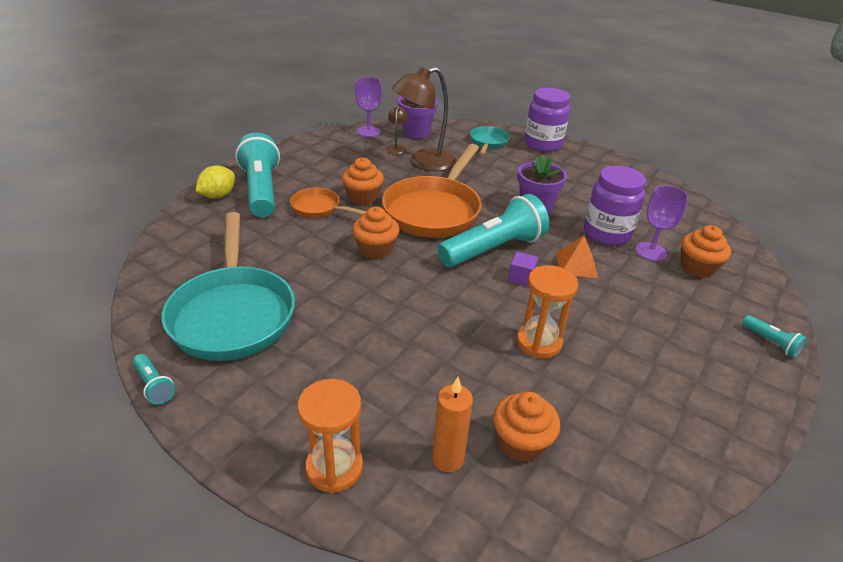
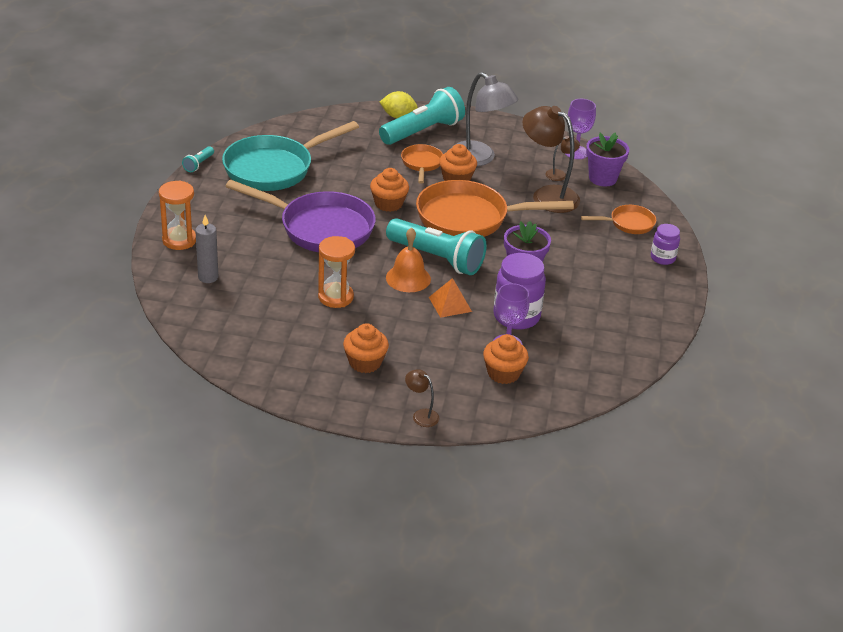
camera: 65 degrees right, 0 degrees up
orange candle [432,377,473,472] -> grey candle [195,215,218,283]
turquoise pan [470,126,510,156] -> orange pan [581,205,656,234]
orange cupcake [493,392,560,462] -> orange cupcake moved to [343,323,389,373]
purple cube [508,252,538,287] -> orange bell [386,227,431,292]
purple jar [524,88,570,152] -> purple jar [651,224,680,265], size x0.57
turquoise flashlight [742,315,807,358] -> brown lamp [405,369,439,427]
none -> purple pan [225,180,376,252]
none -> grey lamp [451,72,518,166]

